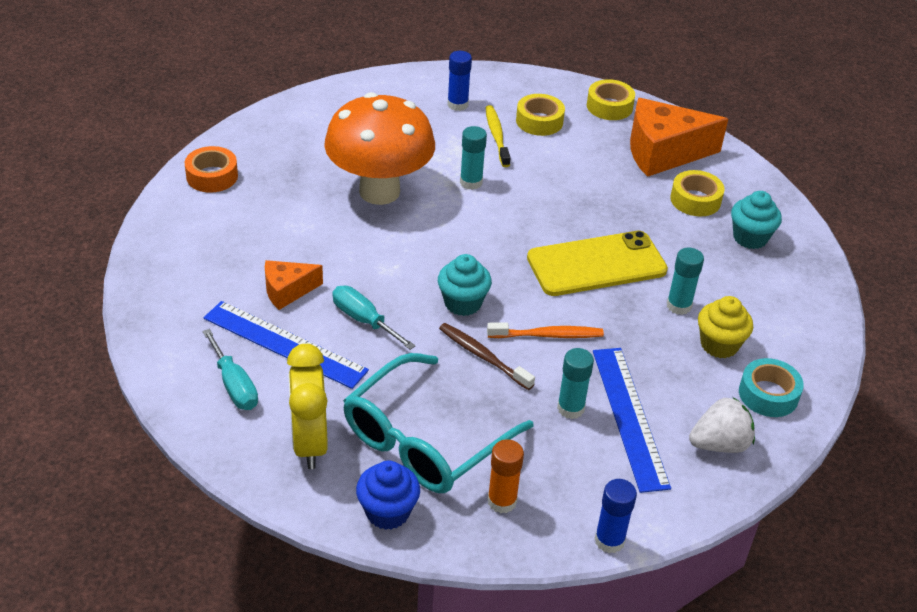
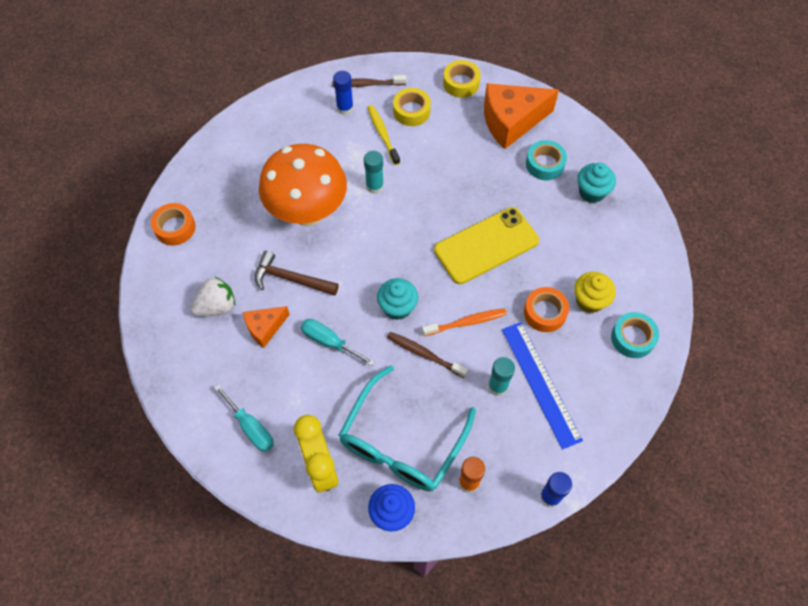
camera: 10 degrees left, 20 degrees up
blue ruler [204,301,369,389] -> none
turquoise glue stick [667,248,704,315] -> none
yellow tape [670,170,725,216] -> turquoise tape [526,140,567,180]
white strawberry [689,397,755,453] -> white strawberry moved to [191,277,235,316]
none -> brown hammer [255,251,339,296]
none -> brown toothbrush [332,75,406,87]
none -> orange tape [524,287,569,332]

